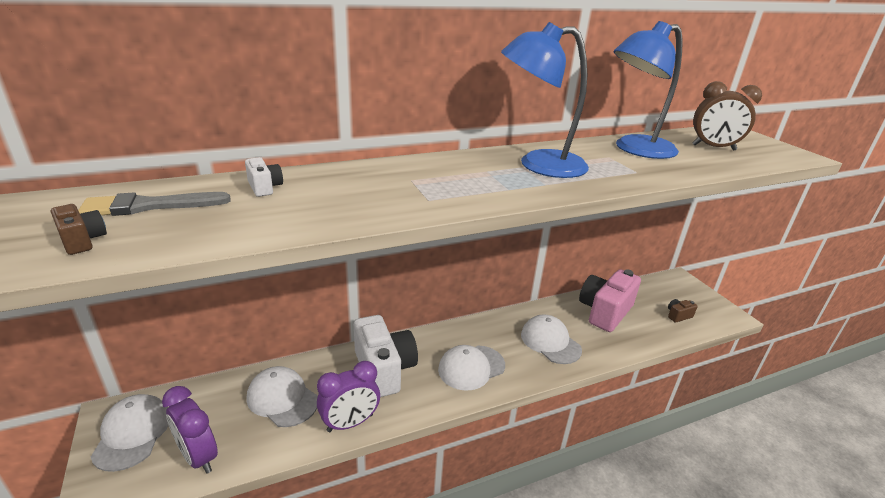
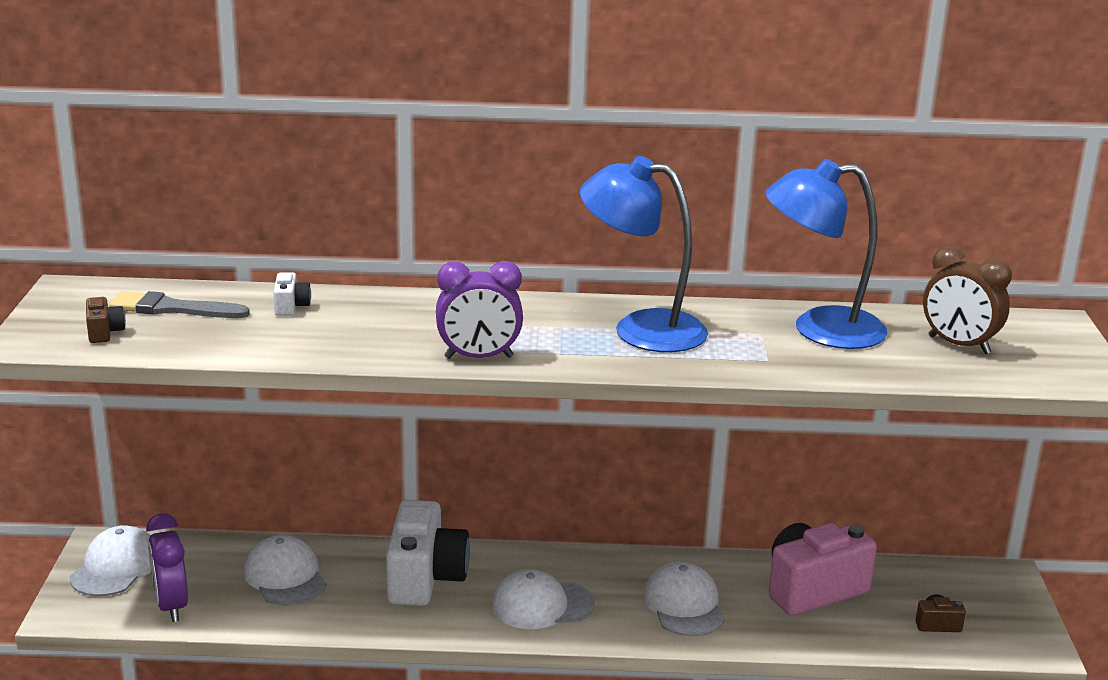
camera: 25 degrees right, 5 degrees down
purple clock [317,361,380,432] -> purple clock moved to [436,261,523,359]

